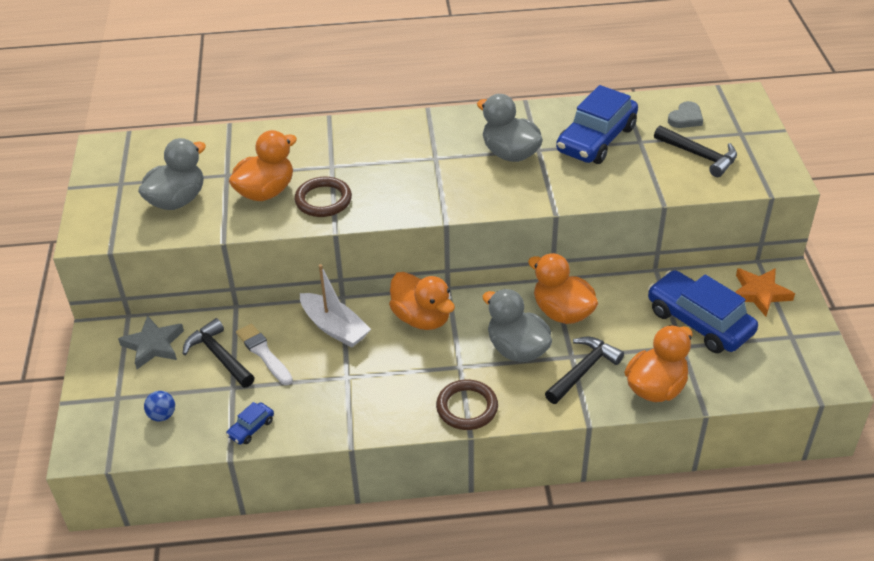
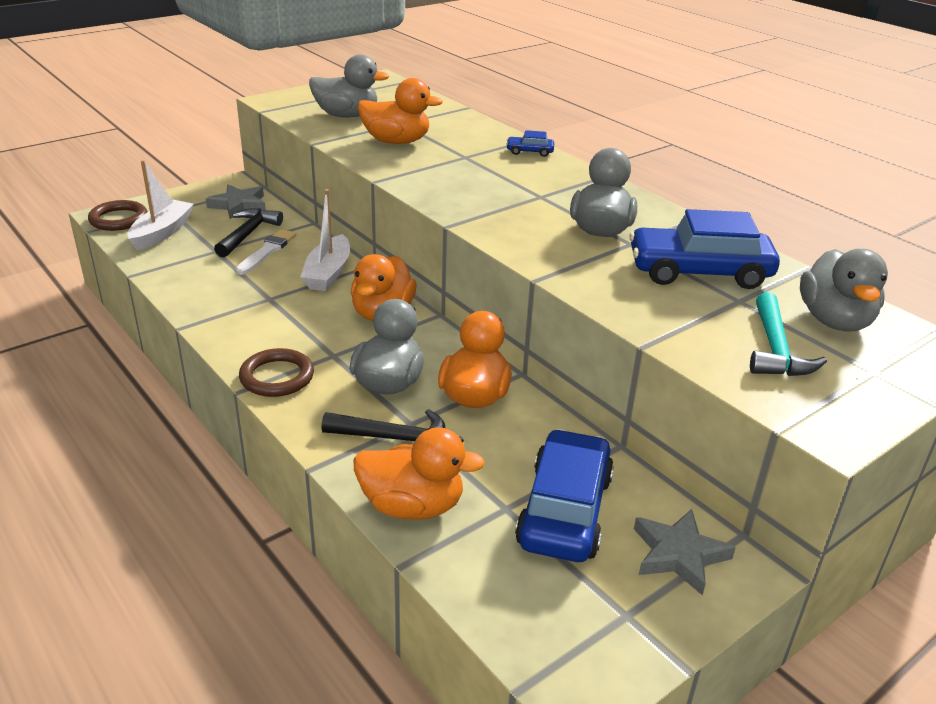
camera: 55 degrees right, 10 degrees down
blue ball [144,391,175,421] -> white boat [127,160,194,251]
blue car [226,402,274,445] -> blue car moved to [506,130,554,157]
brown ring [294,177,352,217] -> brown ring moved to [88,200,147,231]
black hammer [654,125,737,177] -> turquoise hammer [750,292,827,376]
grey heart [668,101,703,128] -> grey duck [800,249,888,332]
orange star [735,268,795,317] -> grey star [634,509,736,595]

